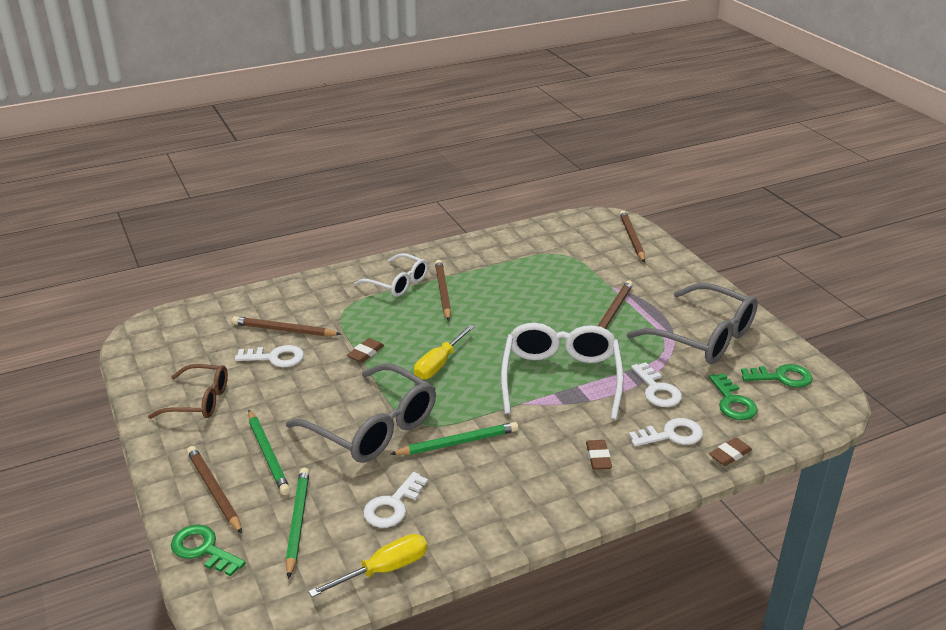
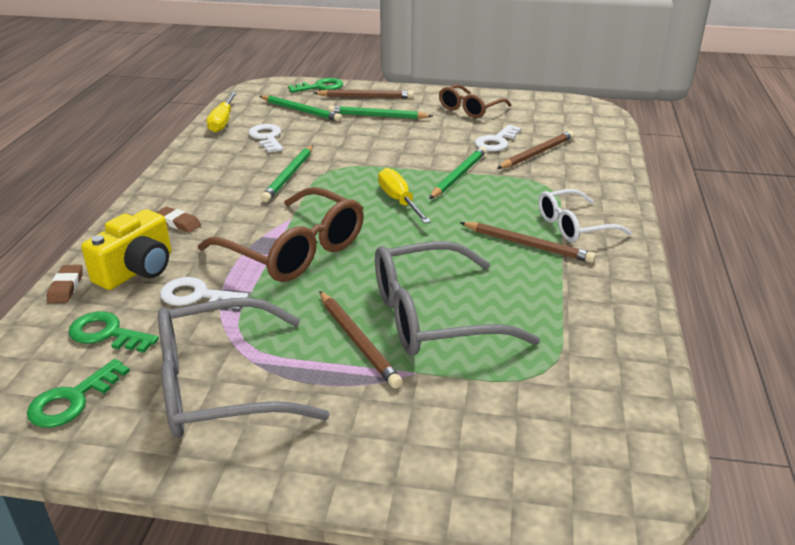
camera: 125 degrees right, 0 degrees up
grey glasses [286,363,436,463] -> grey glasses moved to [375,241,540,356]
brown eraser [347,338,384,363] -> green pencil [429,147,487,199]
white glasses [501,323,624,420] -> brown glasses [198,187,364,282]
brown pencil [620,210,645,263] -> none
white key [629,418,703,447] -> yellow camera [81,209,171,290]

